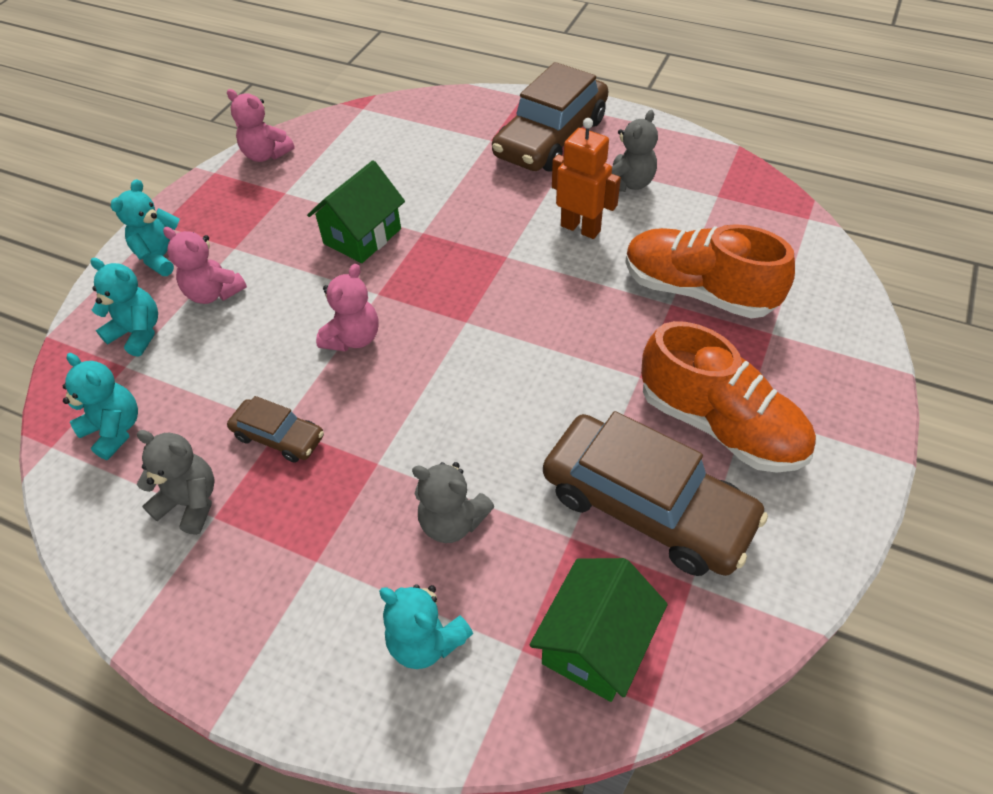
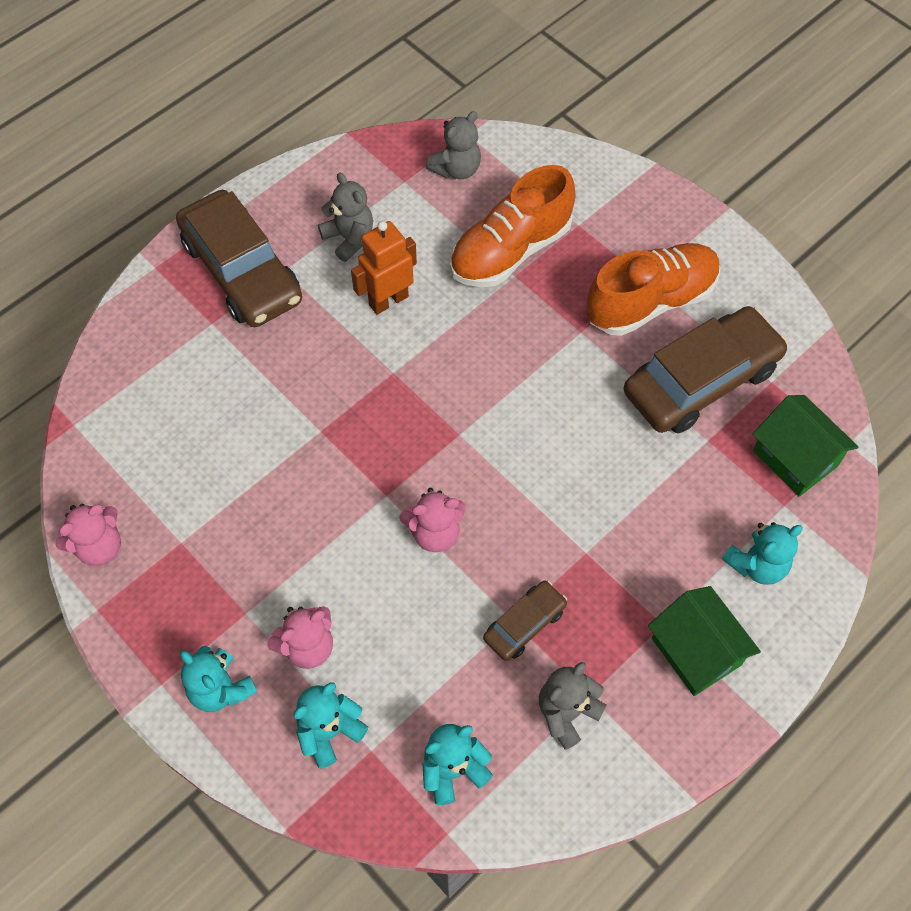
camera: 70 degrees left, 10 degrees up
green house [307,160,405,263] -> green house moved to [648,586,761,696]
pink teddy bear [316,264,379,352] -> pink teddy bear turned 120 degrees clockwise [399,488,466,552]
grey teddy bear [412,462,494,543] -> grey teddy bear moved to [425,111,481,179]

